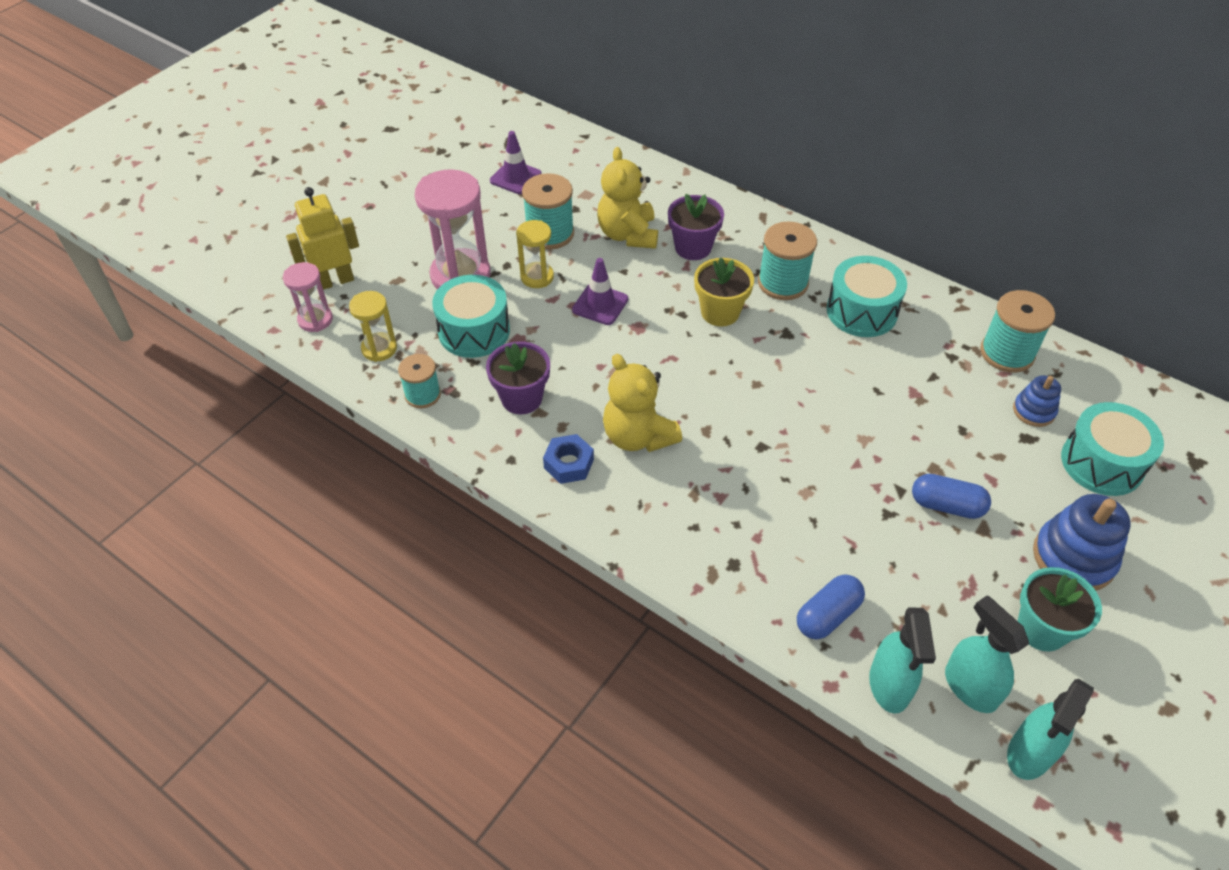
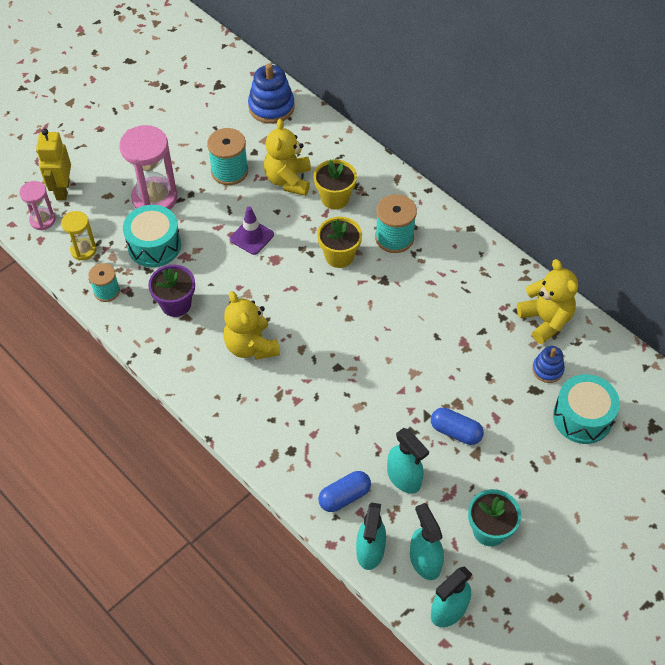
camera: 10 degrees right, 5 degrees up
yellow robot [286,187,359,290] -> yellow robot turned 75 degrees counterclockwise [36,129,71,200]
purple traffic cone [490,131,542,194] -> none
yellow hourglass [516,220,554,288] -> none
blue nut [543,434,594,484] -> none
purple flower pot [668,194,724,260] -> yellow flower pot [313,159,357,209]
turquoise drum [827,256,907,337] -> none
turquoise spool [980,290,1055,373] -> yellow teddy bear [517,259,578,344]
blue stacking toy [1033,494,1131,591] -> blue stacking toy moved to [248,63,295,124]
none -> turquoise spray bottle [387,428,429,494]

